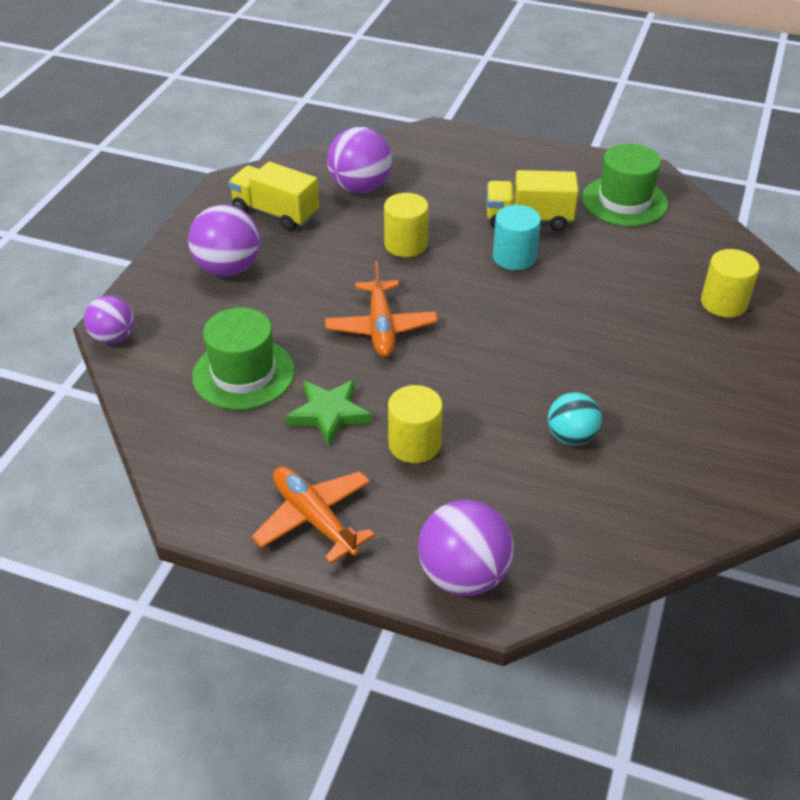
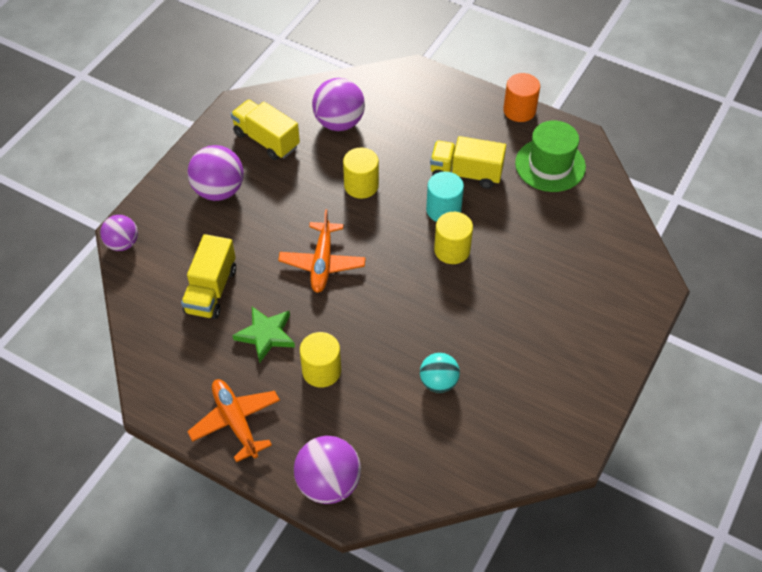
camera: 10 degrees right, 10 degrees up
green hat [192,308,295,410] -> yellow truck [181,234,236,319]
yellow cylinder [701,249,759,318] -> yellow cylinder moved to [434,212,473,264]
none -> orange cylinder [503,73,540,122]

